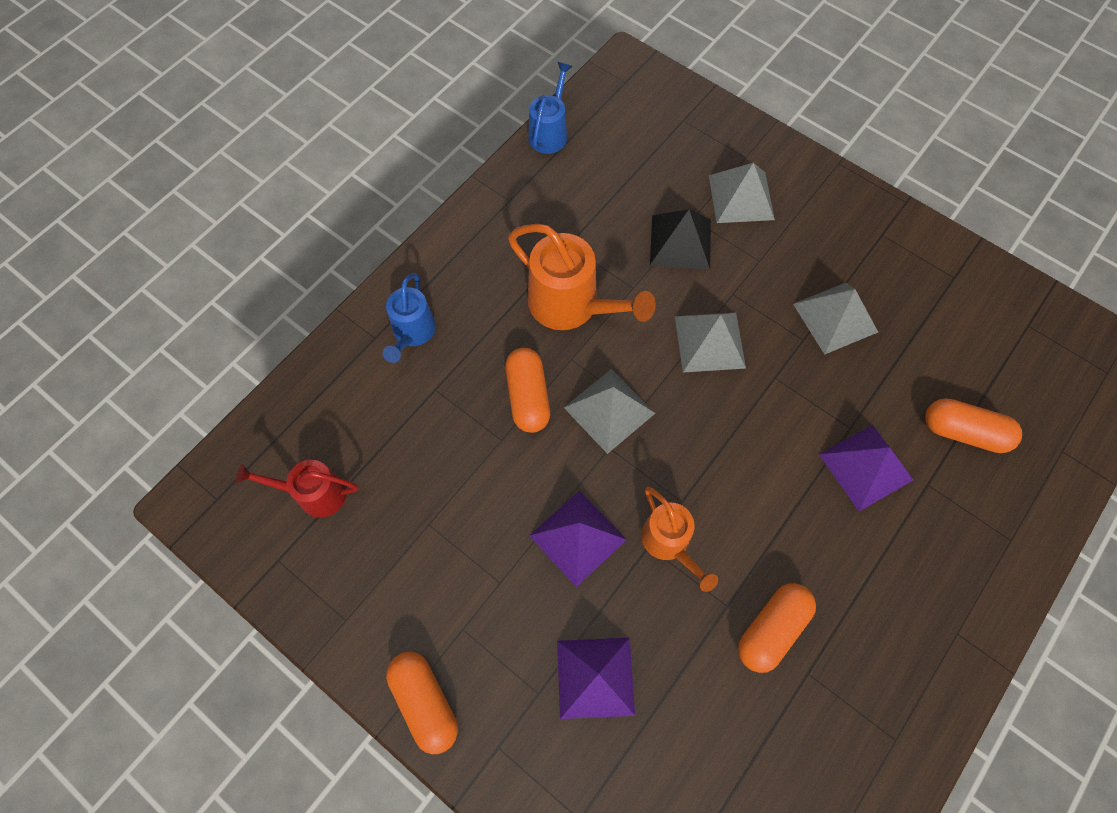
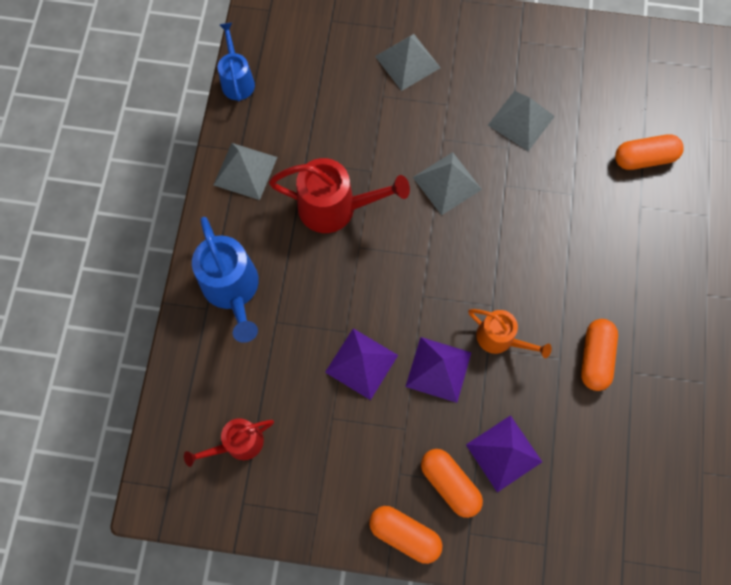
camera: 30 degrees left, 5 degrees up
blue watering can [383,273,436,363] -> blue watering can [192,217,259,343], size x1.61
orange capsule [505,348,550,433] -> orange capsule moved to [421,449,483,518]
orange watering can [508,224,656,330] -> red watering can [269,158,410,233]
grey pyramid [564,369,655,454] -> grey pyramid moved to [214,143,277,200]
black pyramid [650,209,711,270] -> none
purple pyramid [819,425,913,511] -> purple pyramid moved to [325,328,398,400]

